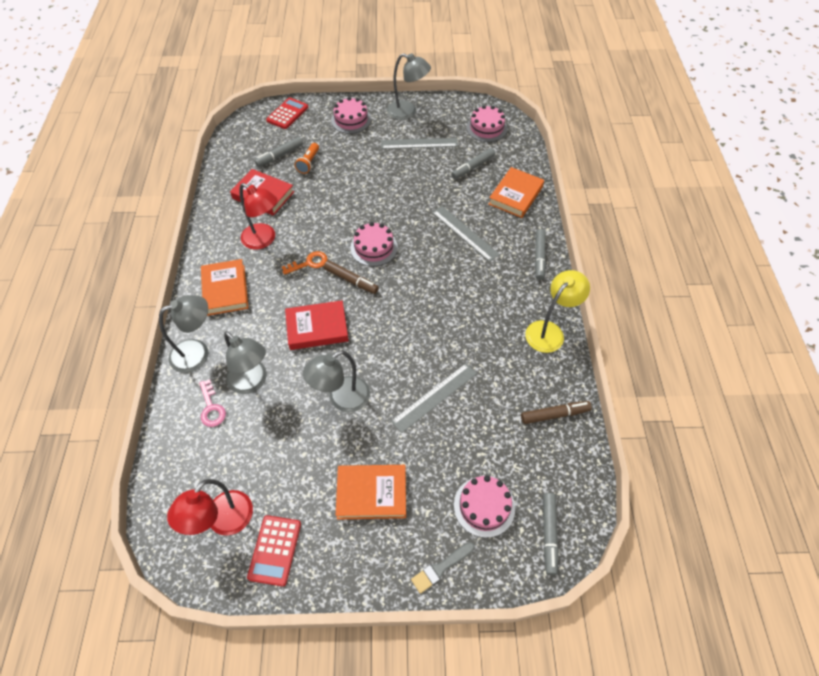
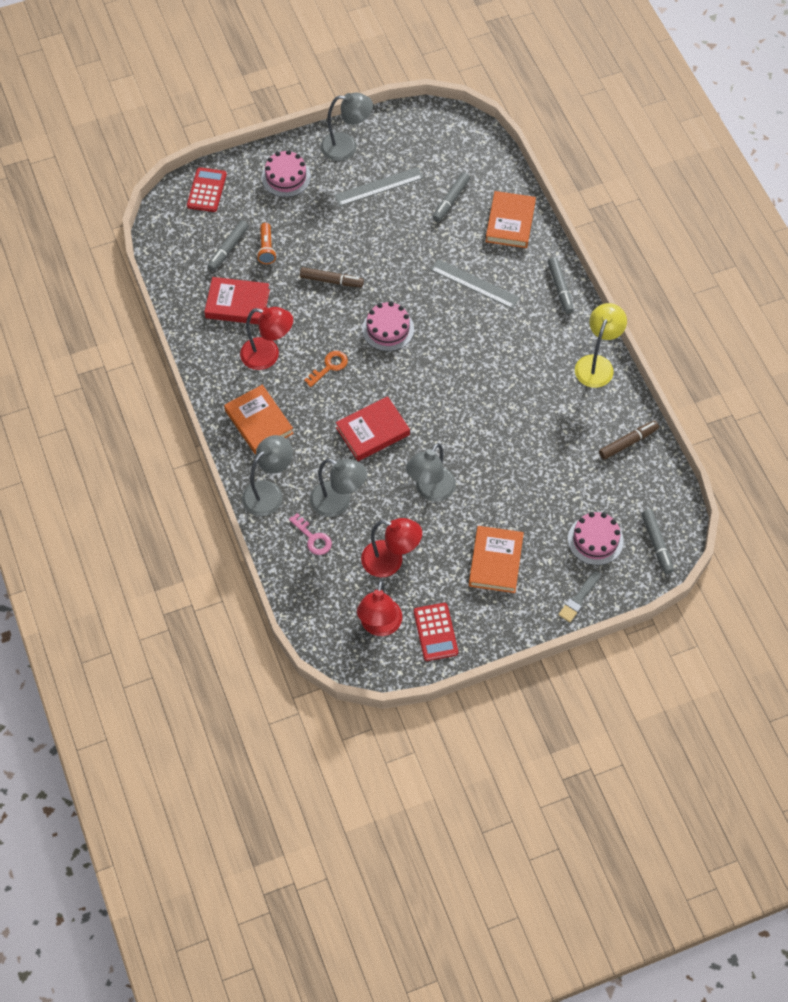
camera: 20 degrees left, 5 degrees up
brown marker [324,260,379,294] -> brown marker moved to [300,267,364,287]
orange book [336,465,406,520] -> orange book turned 60 degrees counterclockwise [469,526,524,593]
grey ruler [391,363,477,433] -> none
pink cake [466,105,507,142] -> none
none -> red lamp [361,518,422,577]

